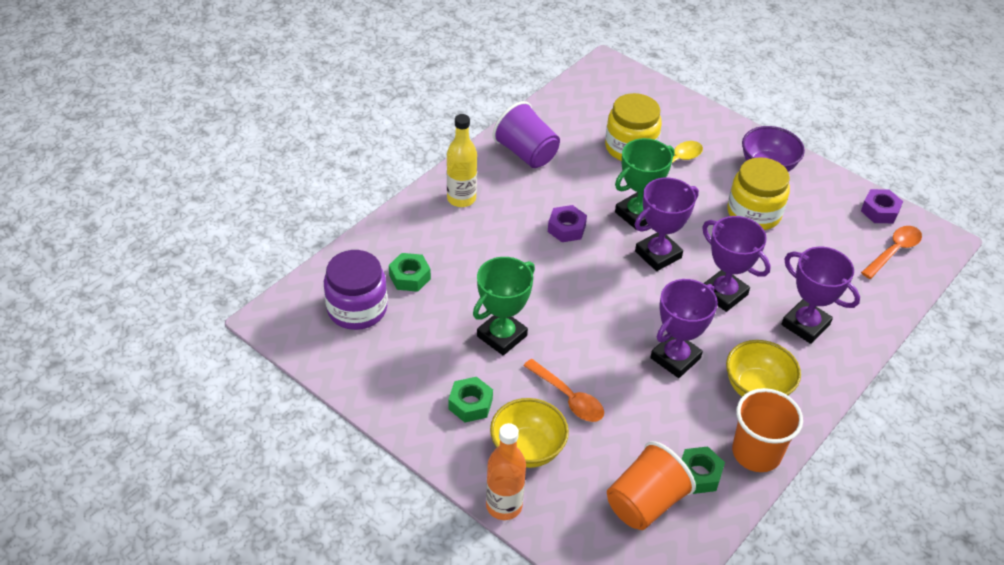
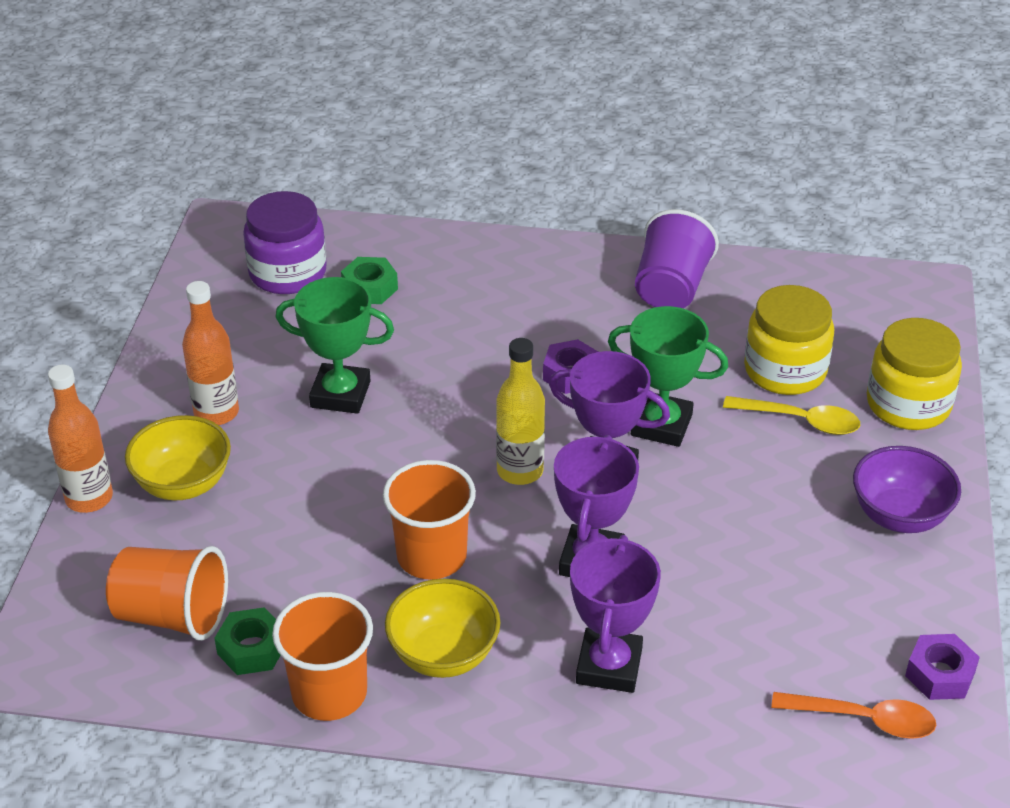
camera: 60 degrees right, 5 degrees down
yellow bottle [447,114,477,207] -> yellow bottle moved to [496,338,545,485]
green nut [448,377,493,423] -> orange bottle [182,281,239,425]
orange spoon [523,359,604,422] -> none
purple trophy [650,279,718,378] -> orange cup [383,460,476,579]
yellow jar [727,157,790,230] -> yellow jar moved to [867,318,962,430]

